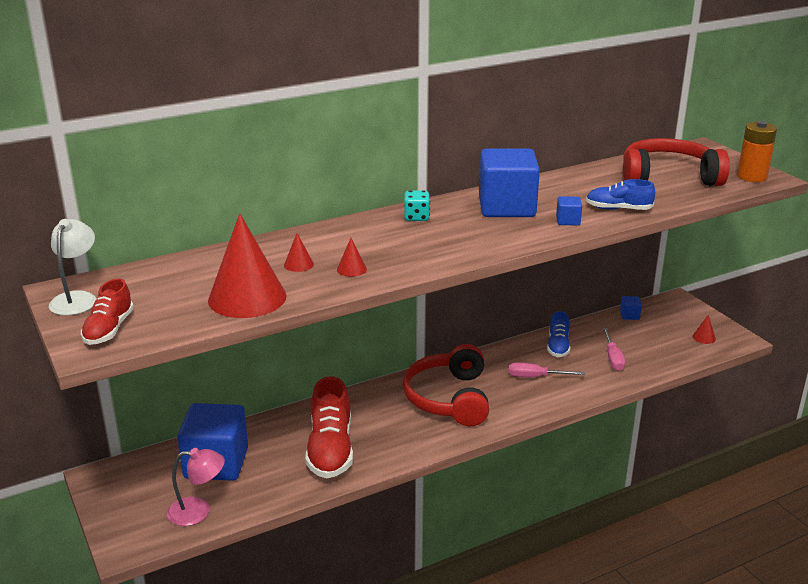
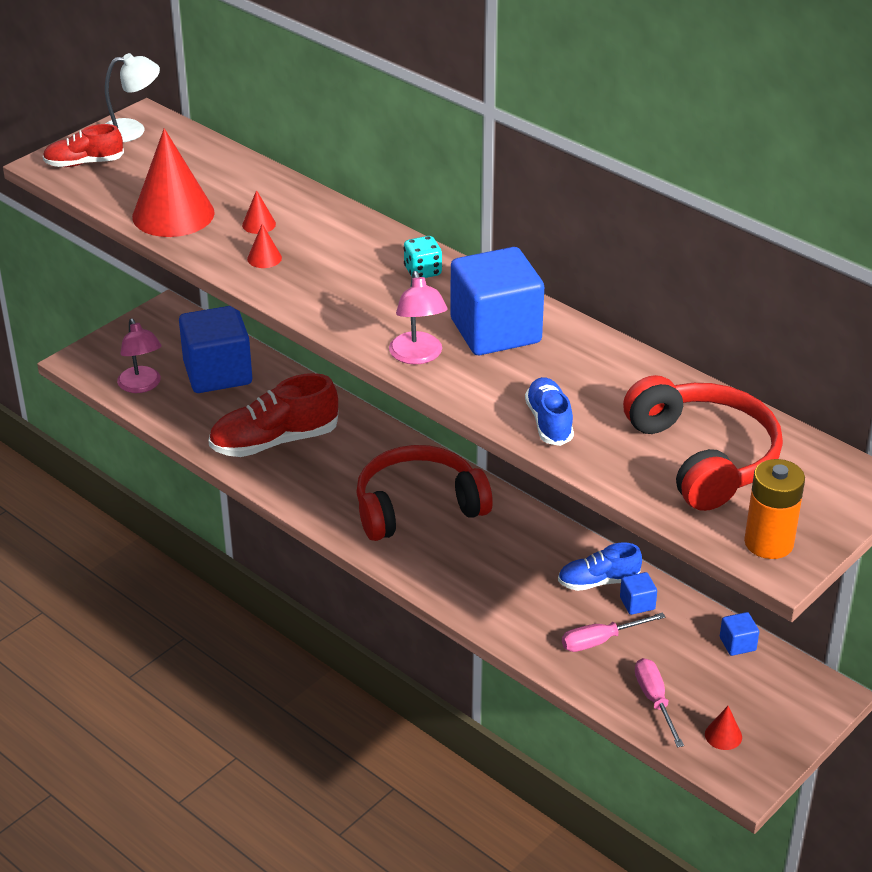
camera: 70 degrees right, 10 degrees up
pink screwdriver [509,362,585,377] -> pink screwdriver moved to [635,658,684,747]
blue cube [556,196,582,226] -> blue cube moved to [620,572,657,615]
none -> pink lamp [389,271,448,364]

